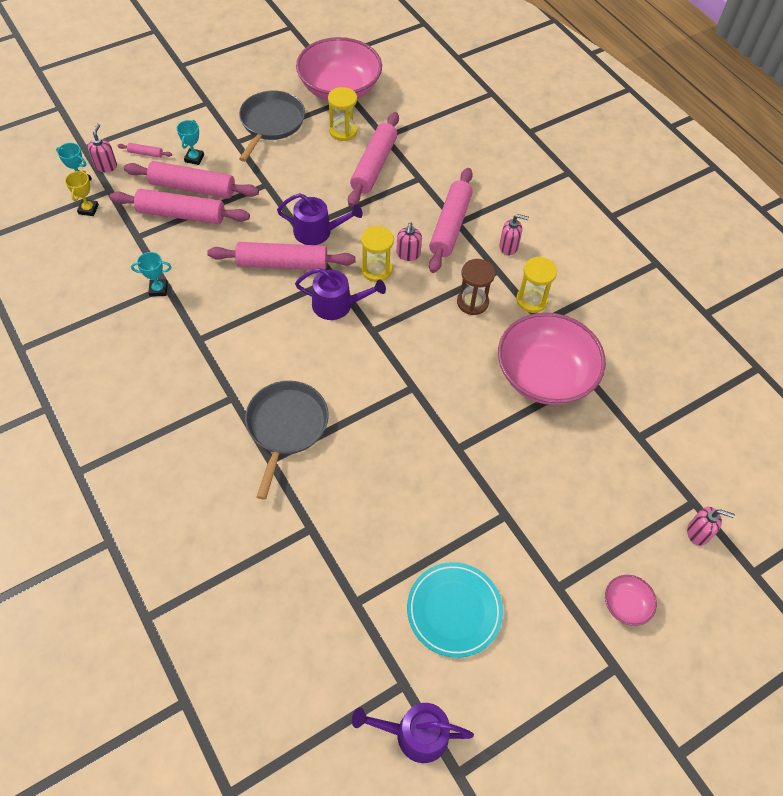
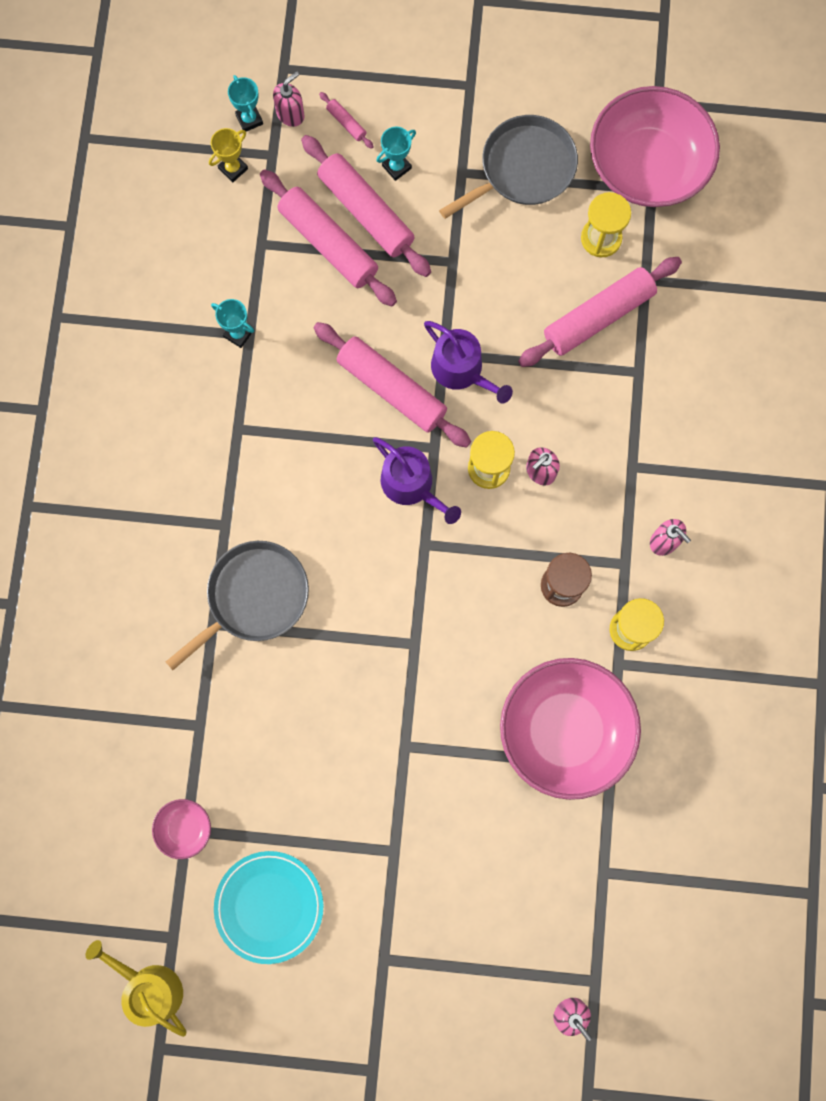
camera: 40 degrees right, 20 degrees up
purple watering can [352,703,474,763] -> yellow watering can [85,940,186,1037]
pink rolling pin [429,168,473,273] -> none
pink bowl [605,575,657,626] -> pink bowl moved to [152,799,211,859]

